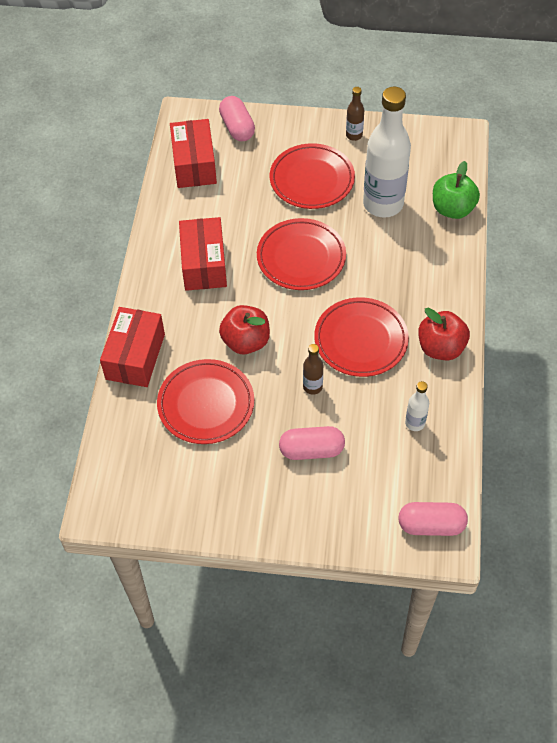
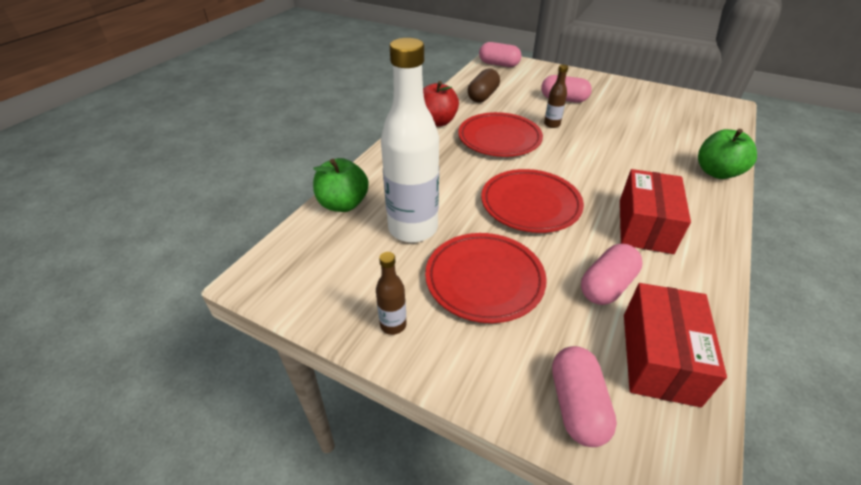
camera: 160 degrees left, 15 degrees down
red box [100,307,165,387] -> green apple [698,129,757,179]
red plate [157,359,254,444] -> none
red apple [219,305,270,354] -> none
white bottle [405,381,429,431] -> brown capsule [468,69,500,103]
none -> pink capsule [581,244,643,305]

